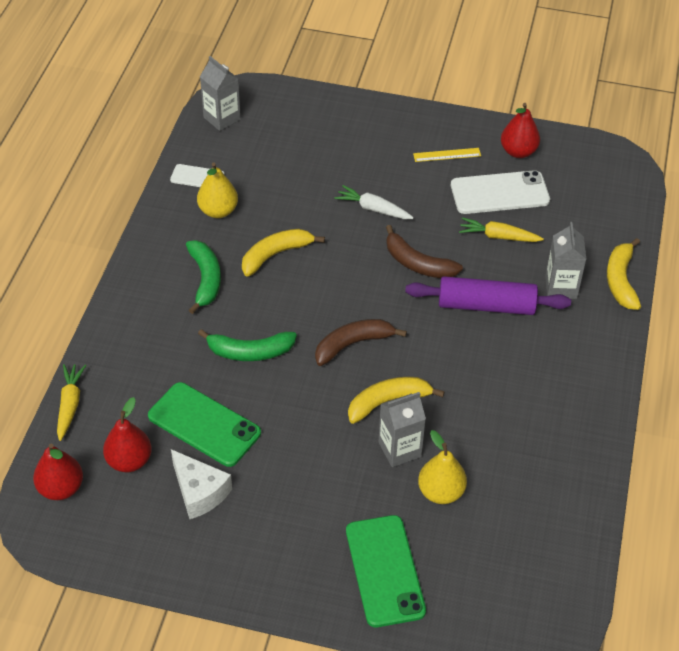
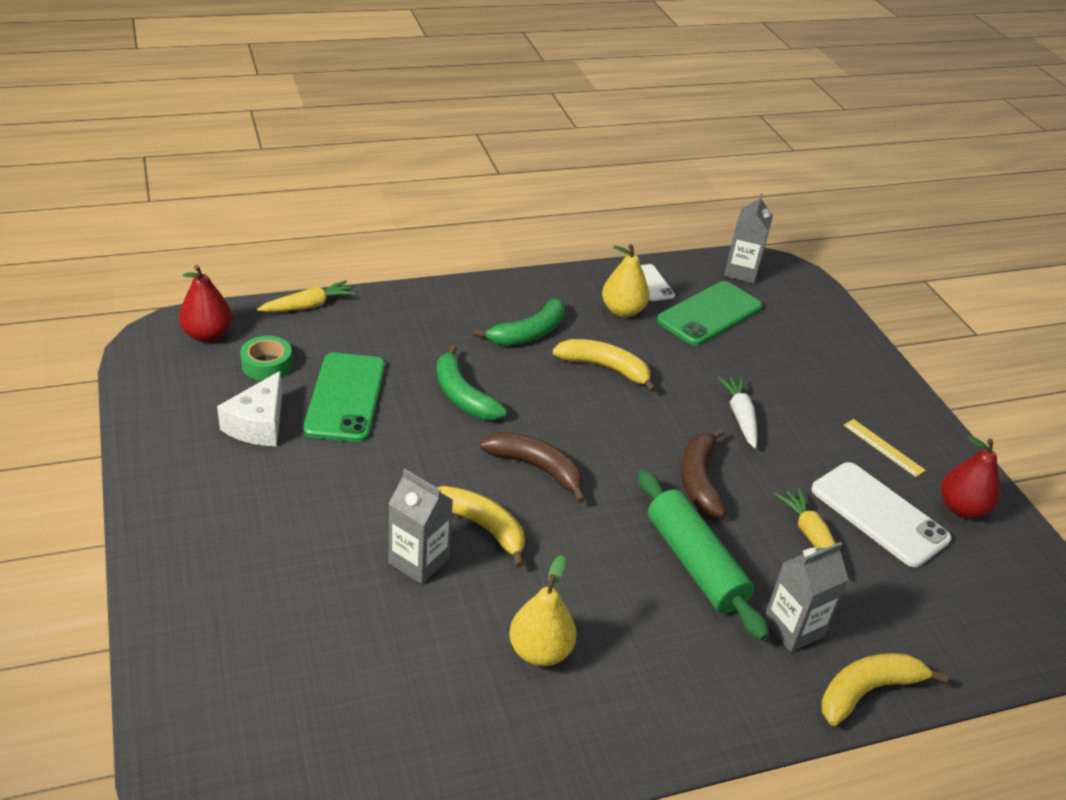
camera: 55 degrees right, 10 degrees down
red pear [103,397,152,472] -> green tape [240,336,293,381]
green phone [346,515,426,627] -> green phone moved to [657,281,762,346]
purple rolling pin [405,276,571,315] -> green rolling pin [638,470,769,640]
yellow pear [418,430,467,504] -> yellow pear moved to [509,555,577,666]

